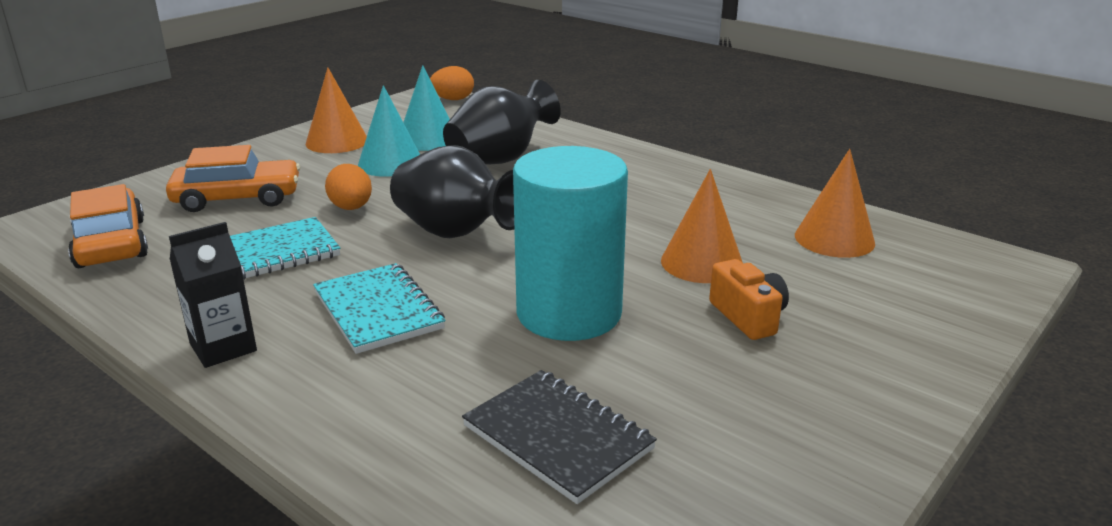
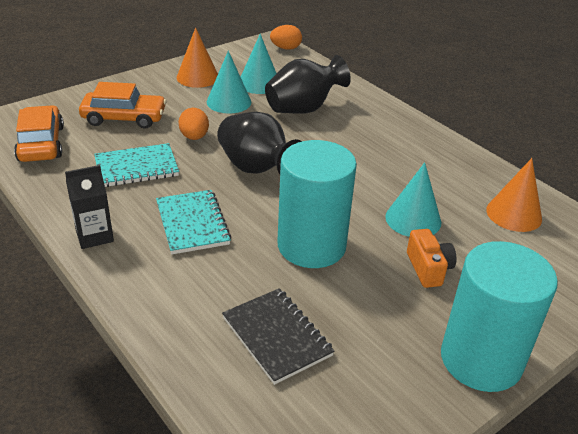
camera: 10 degrees right, 10 degrees up
orange cone [661,169,743,283] -> turquoise cone [385,162,441,237]
none -> turquoise cylinder [441,241,558,392]

